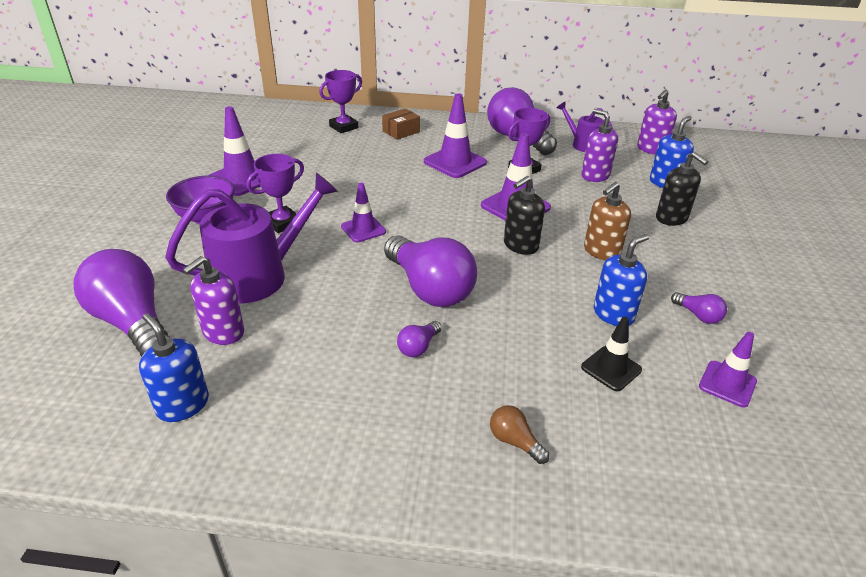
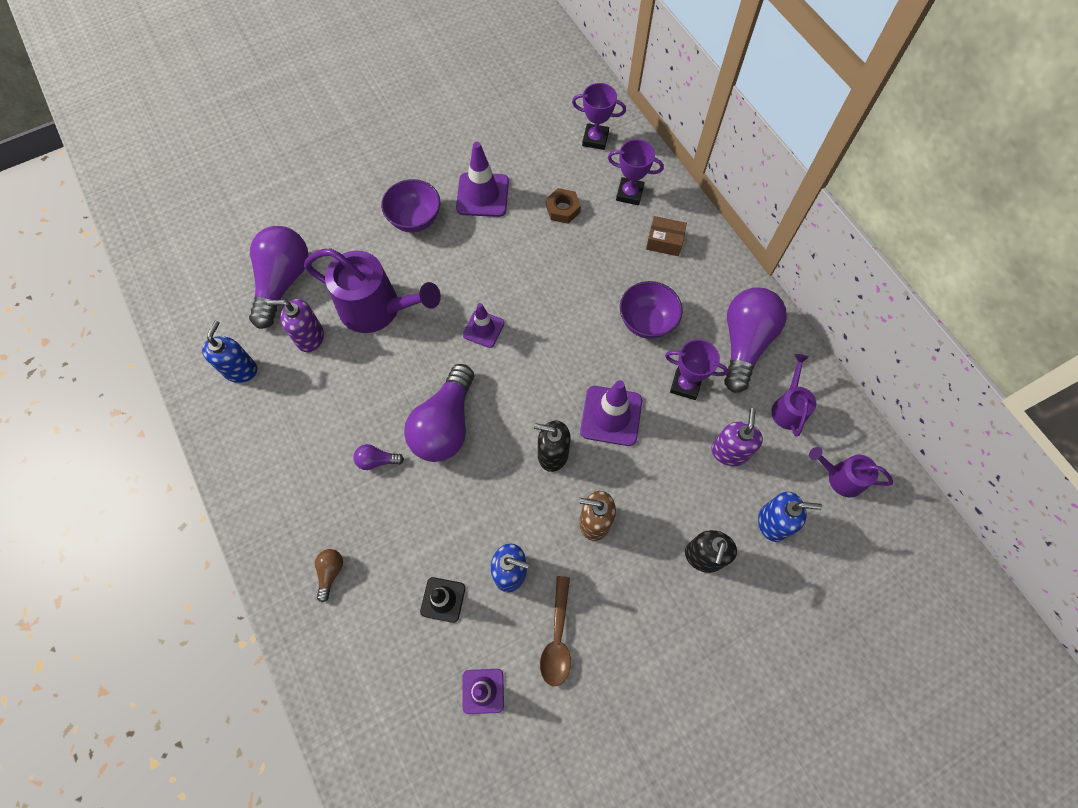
camera: 55 degrees right, 30 degrees up
purple trophy [247,154,304,233] -> purple trophy moved to [572,83,626,150]
purple traffic cone [424,93,487,178] -> purple bowl [620,281,683,339]
purple soap dispenser [637,89,677,155] -> purple watering can [809,447,893,497]
purple light bulb [671,292,727,324] -> brown spoon [540,576,571,687]
none -> brown nut [546,188,581,224]

